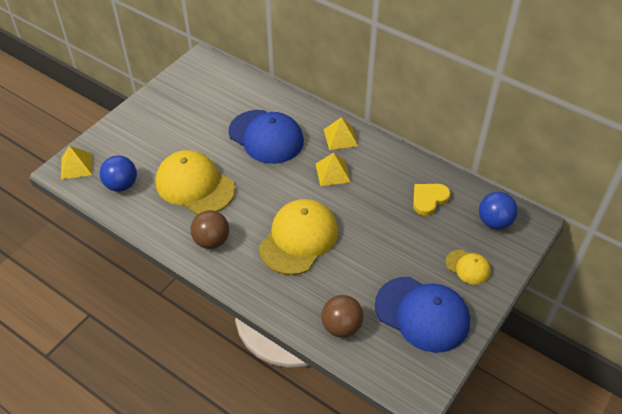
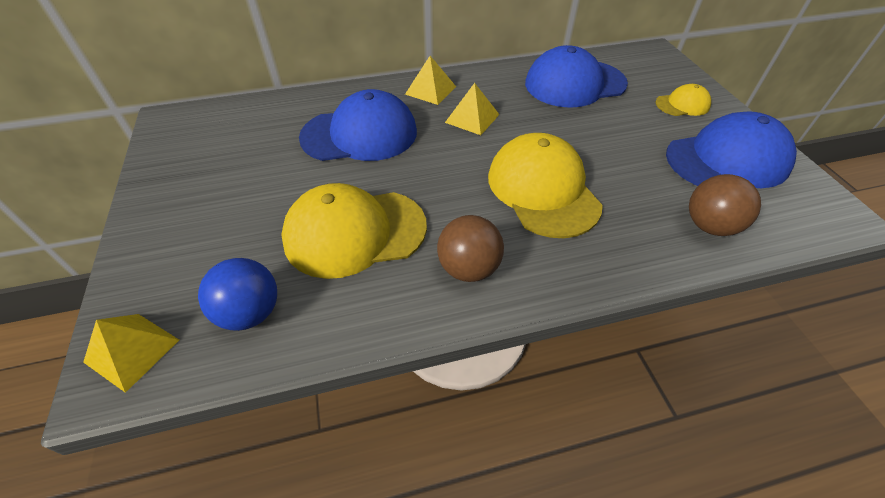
camera: 50 degrees left, 0 degrees up
yellow heart [413,184,451,216] -> blue cap [525,45,628,108]
blue ball [479,192,518,229] -> none

